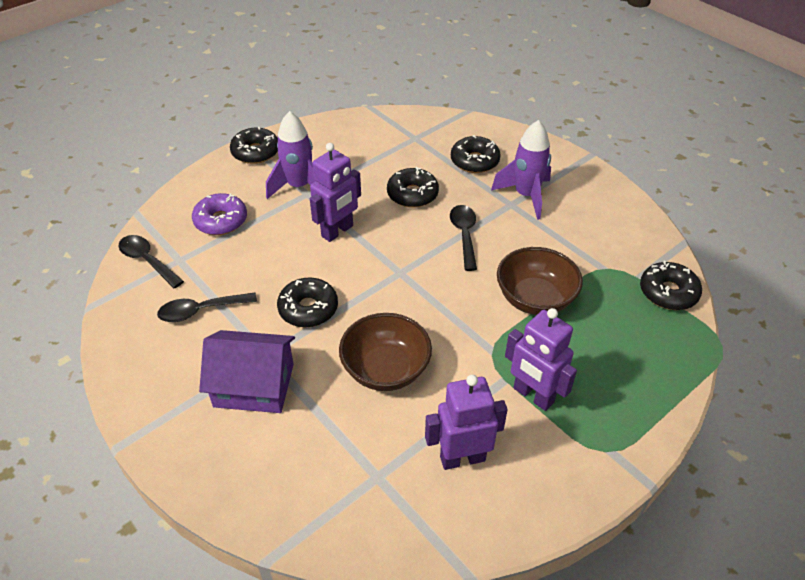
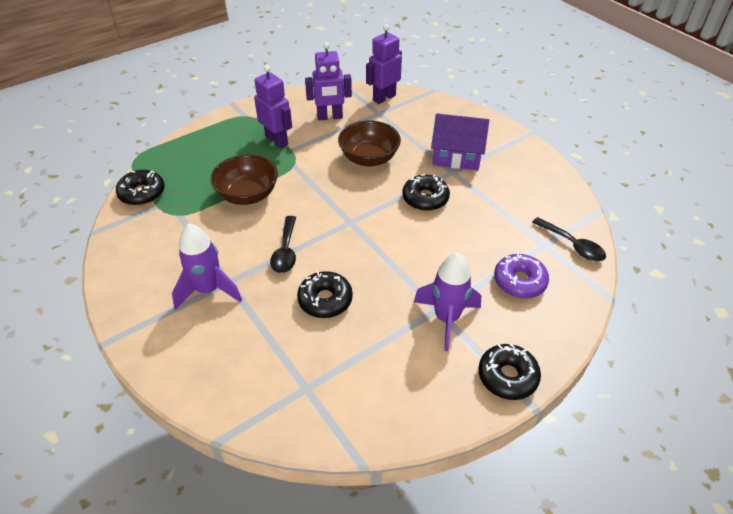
camera: 175 degrees left, 0 degrees up
black spoon [157,293,257,322] -> none
purple robot [310,143,361,242] -> purple robot moved to [366,24,402,104]
black donut [451,135,501,173] -> none

